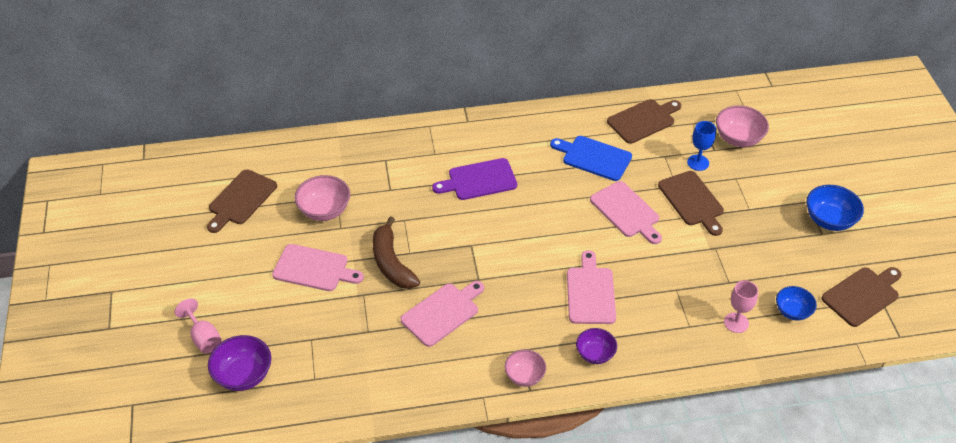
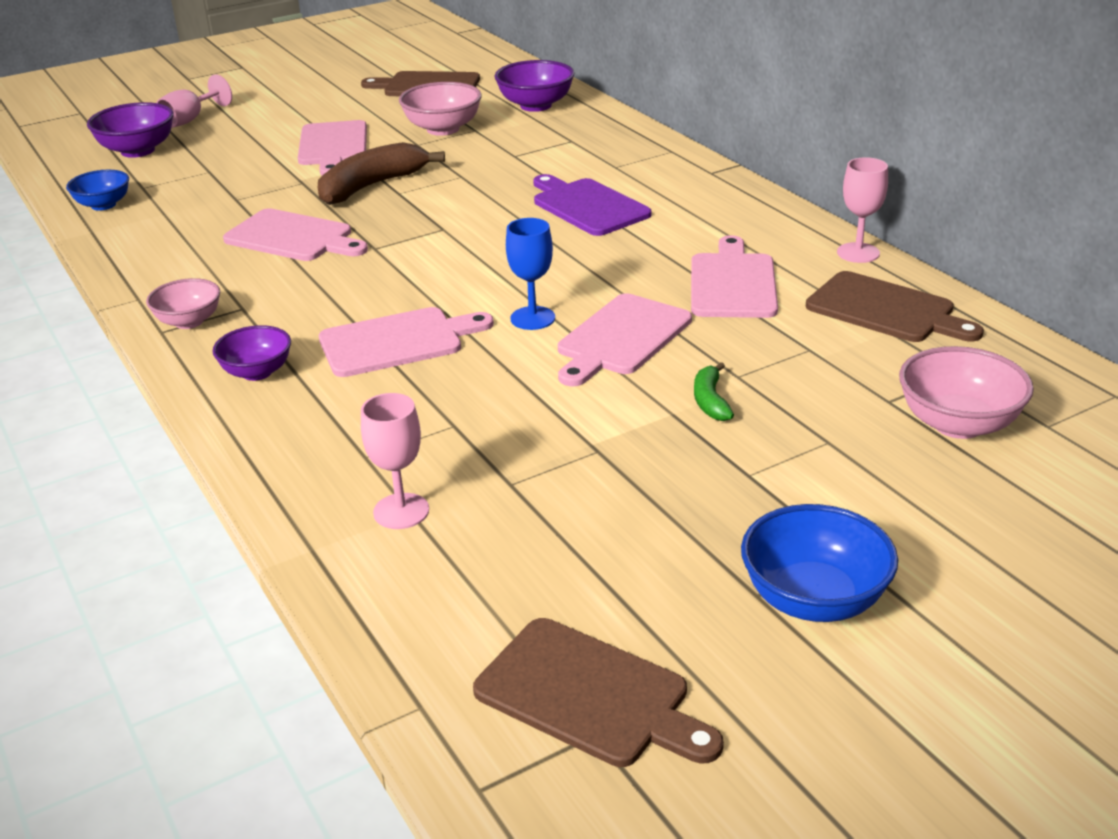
camera: 70 degrees right, 15 degrees down
blue cutting board [550,136,632,181] -> pink cutting board [691,235,778,318]
brown cutting board [658,171,724,236] -> green banana [694,362,734,421]
blue goblet [687,121,716,171] -> blue goblet moved to [506,218,555,330]
blue bowl [776,286,817,321] -> blue bowl moved to [66,170,129,211]
none -> purple bowl [495,60,574,112]
none -> pink goblet [837,157,888,263]

